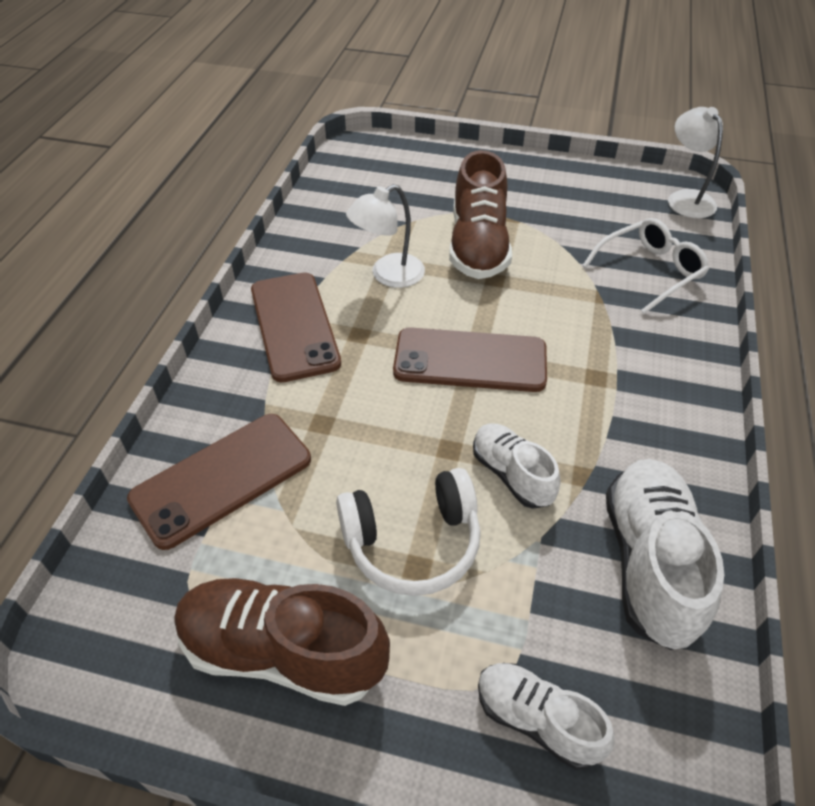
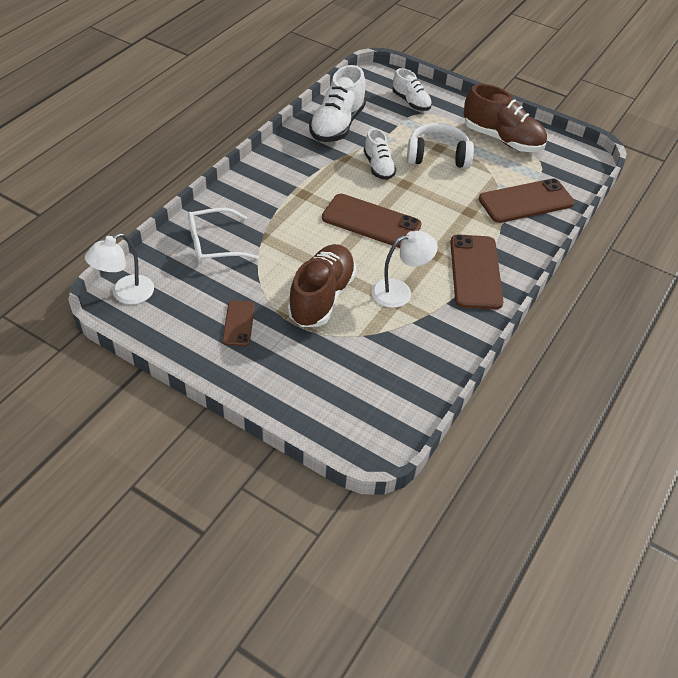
camera: 165 degrees left, 0 degrees up
white lamp [668,107,723,218] -> white lamp turned 45 degrees clockwise [85,233,154,304]
none -> brown phone [222,300,255,346]

